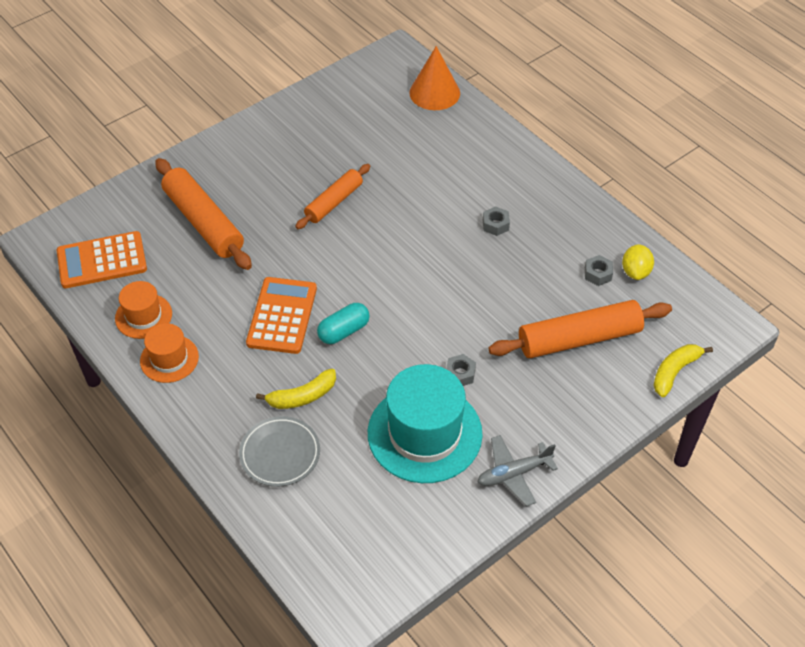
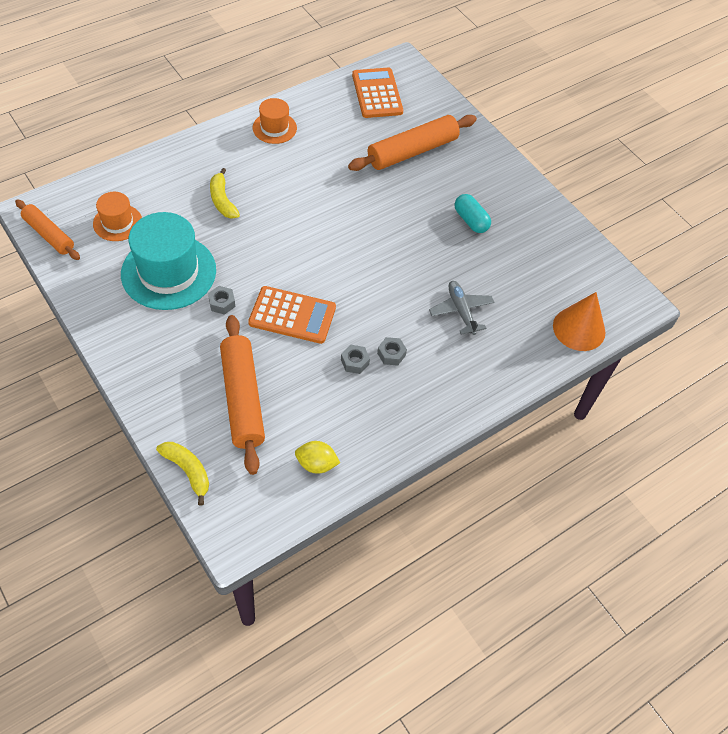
camera: 90 degrees right, 5 degrees up
orange hat [115,281,172,339] -> orange hat moved to [93,192,142,241]
grey plate [239,416,320,487] -> none
orange calculator [246,277,317,354] -> orange calculator moved to [248,286,336,344]
orange rolling pin [295,164,370,229] -> orange rolling pin moved to [15,199,80,260]
turquoise capsule [317,303,370,344] -> turquoise capsule moved to [455,194,491,233]
grey plane [478,435,558,506] -> grey plane moved to [429,281,495,335]
grey nut [585,255,613,286] -> grey nut moved to [341,345,370,374]

